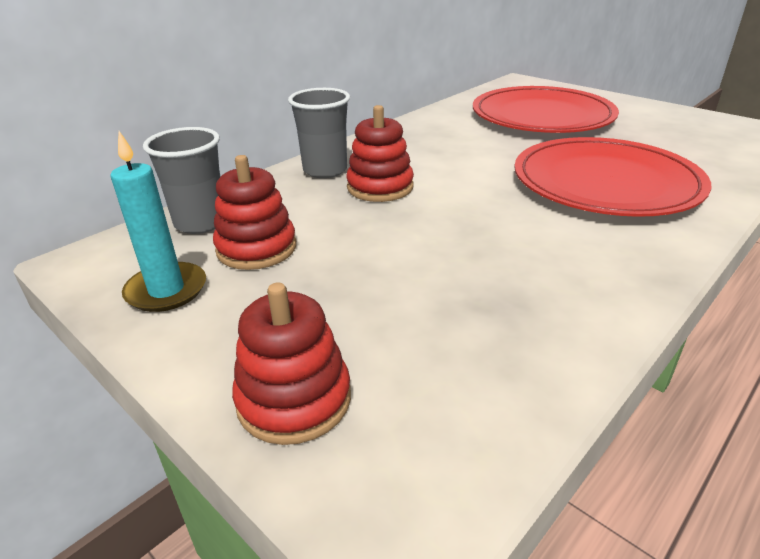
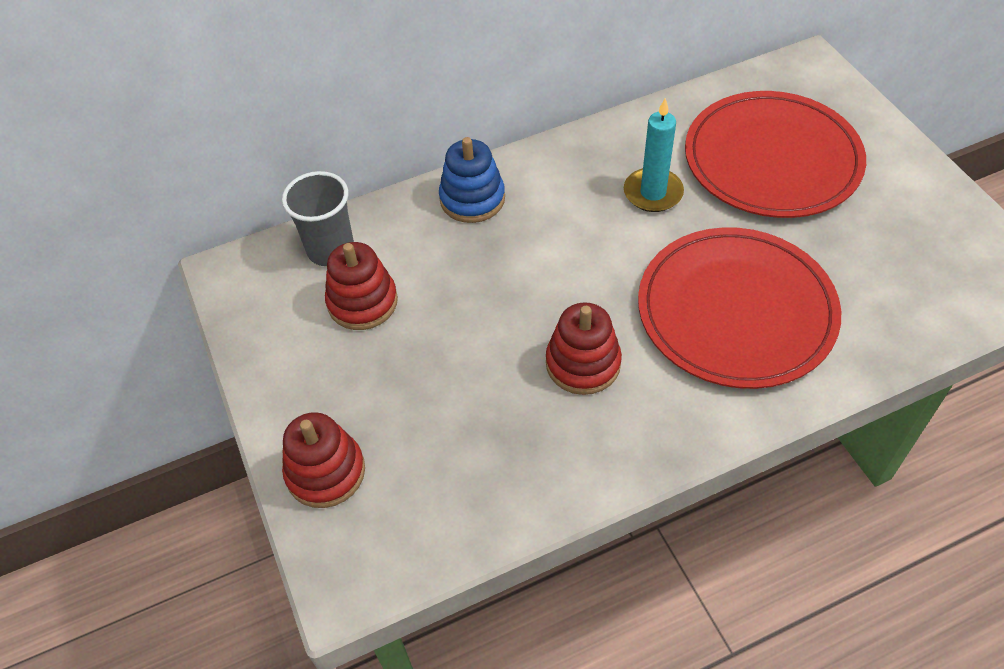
camera: 25 degrees right, 20 degrees up
turquoise candle [110,131,206,312] -> turquoise candle moved to [624,98,684,212]
grey cup [288,88,350,178] -> blue stacking toy [439,137,505,223]
red stacking toy [346,105,414,202] -> red stacking toy moved to [546,302,622,395]

